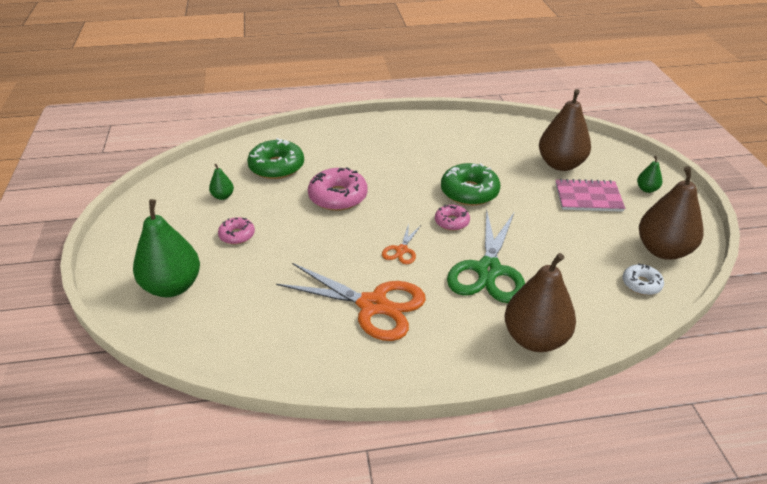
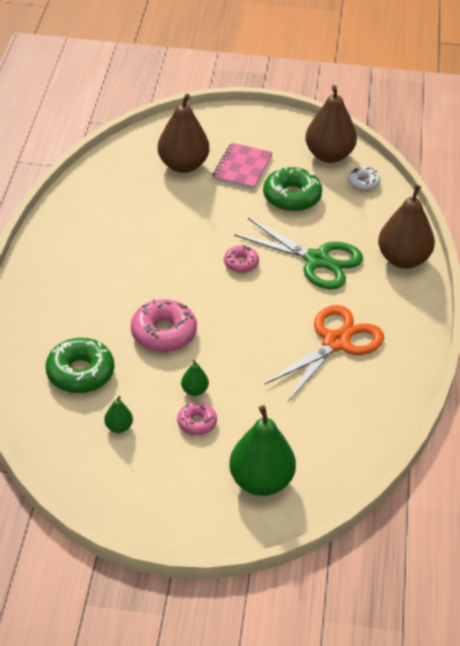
camera: 75 degrees left, 5 degrees up
orange scissors [382,224,421,264] -> none
green donut [441,163,500,206] -> green donut moved to [263,166,322,212]
green pear [637,156,662,193] -> green pear moved to [181,360,209,396]

